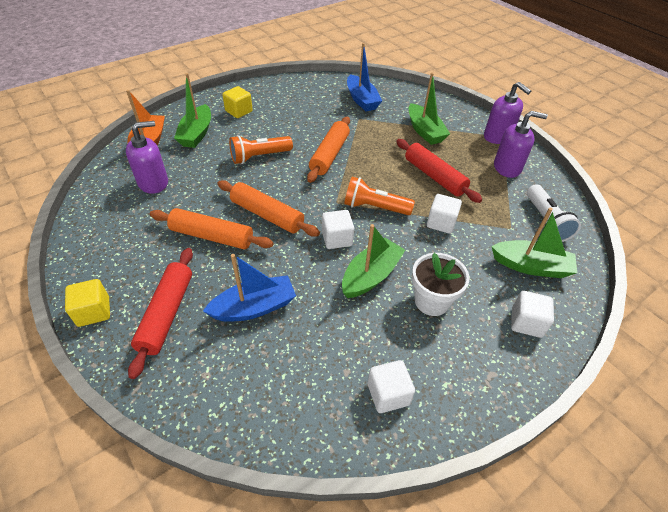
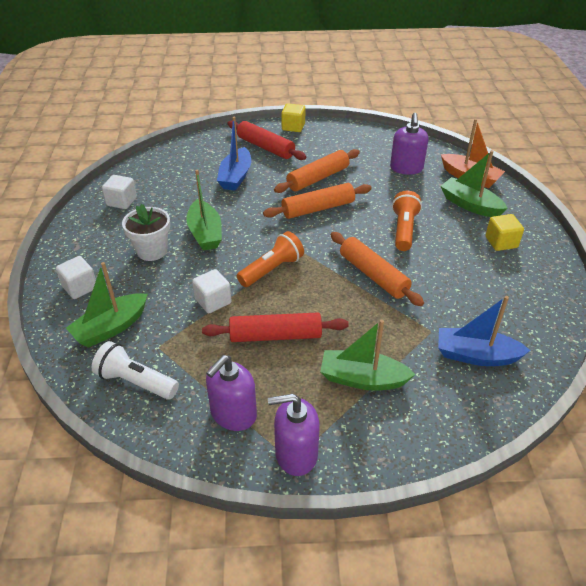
camera: 125 degrees right, 5 degrees down
white cube [322,210,354,249] -> none

